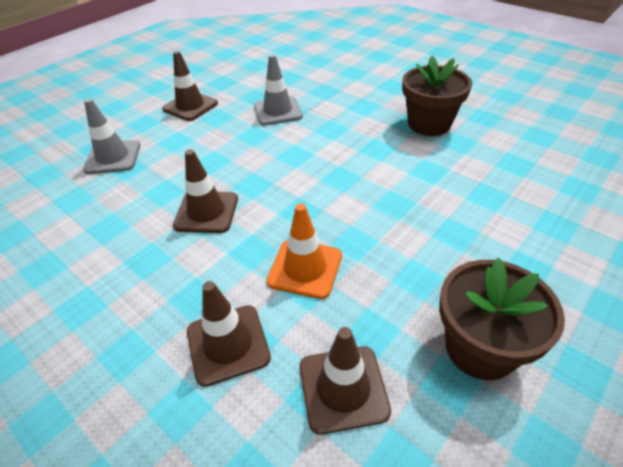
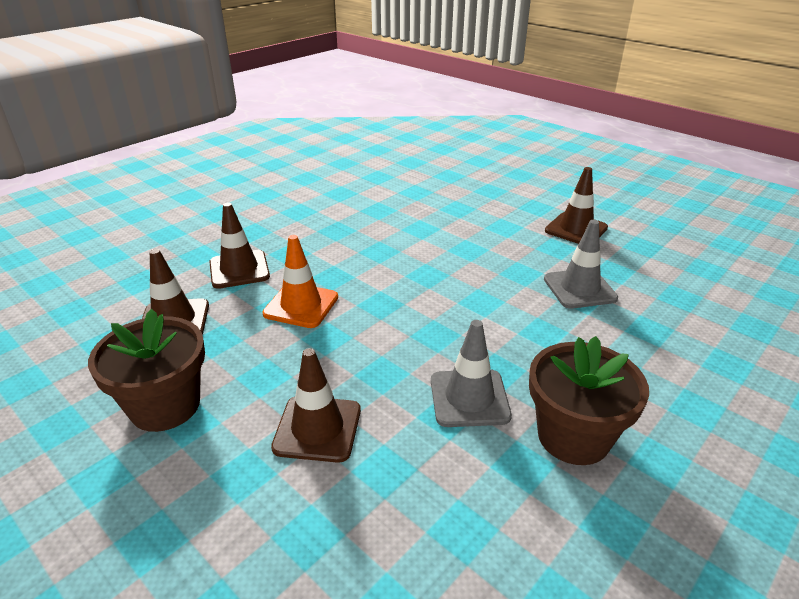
camera: 90 degrees right, 10 degrees down
grey traffic cone [83,98,140,174] -> grey traffic cone moved to [431,320,512,427]
brown traffic cone [173,149,238,233] -> brown traffic cone moved to [271,348,361,463]

